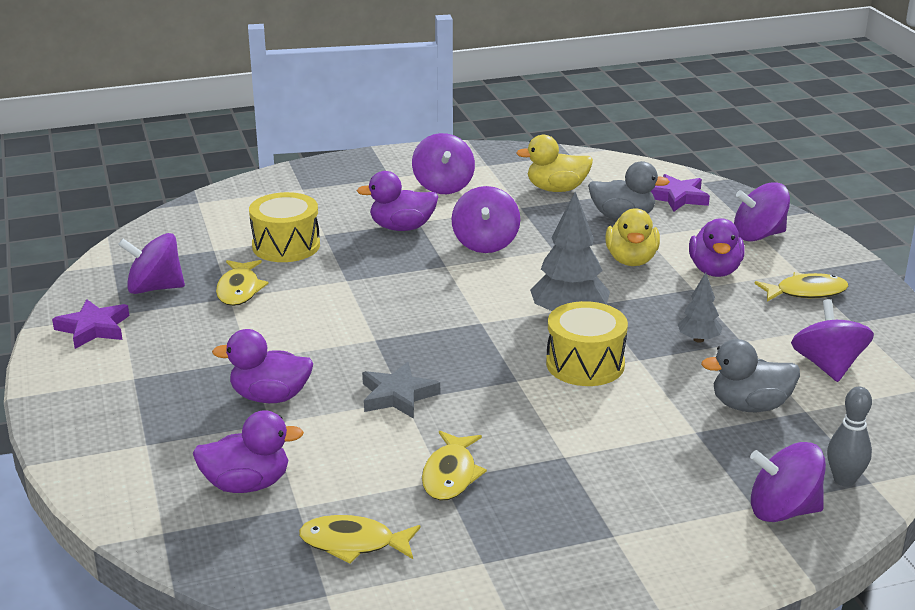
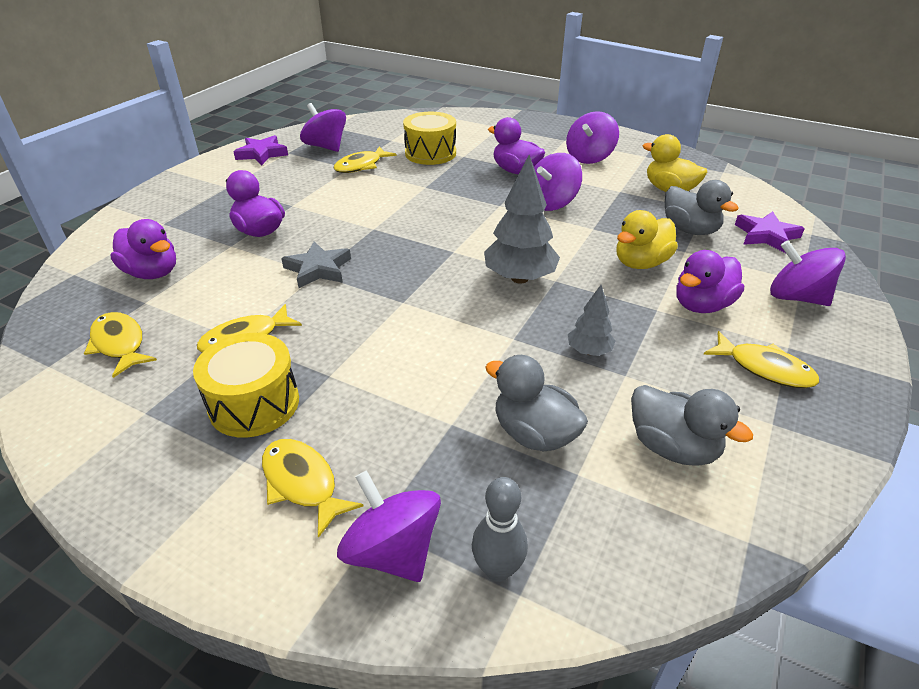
camera: 45 degrees right, 10 degrees up
yellow drum [546,301,628,386] -> yellow drum moved to [193,333,299,438]
purple spinning top [791,299,874,382] -> grey duck [631,385,753,466]
none -> yellow fish [262,439,363,538]

